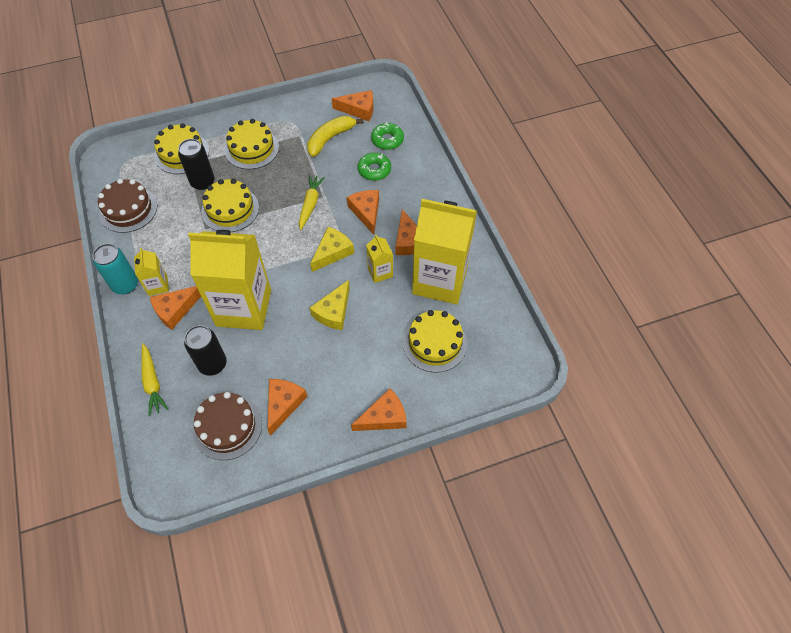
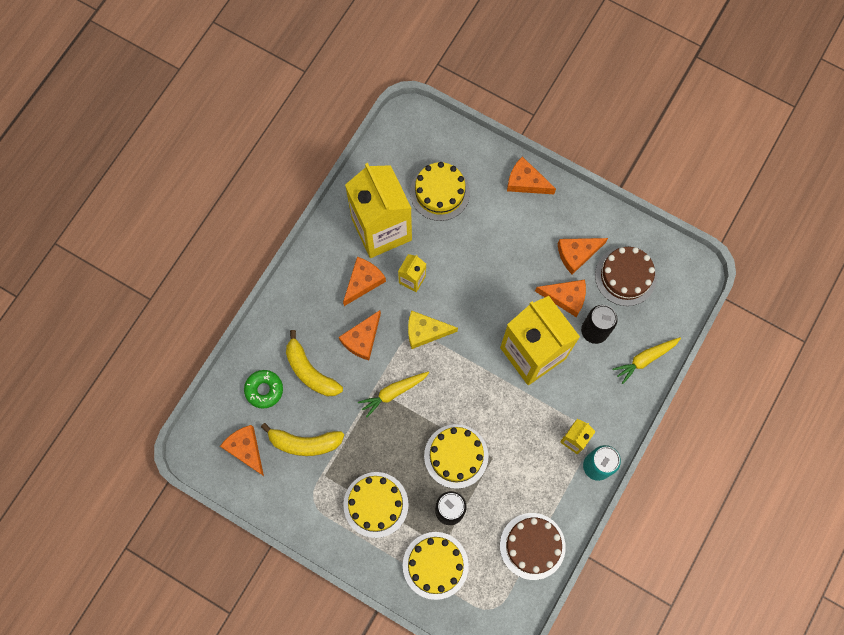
camera: 130 degrees left, 15 degrees up
yellow carrot [141,344,168,416] -> yellow carrot turned 150 degrees counterclockwise [612,337,681,384]
orange cheese [150,286,201,330] -> orange cheese moved to [535,280,586,317]
yellow cheese [310,280,350,330] -> none
green donut [358,153,391,181] -> yellow banana [286,330,343,396]

